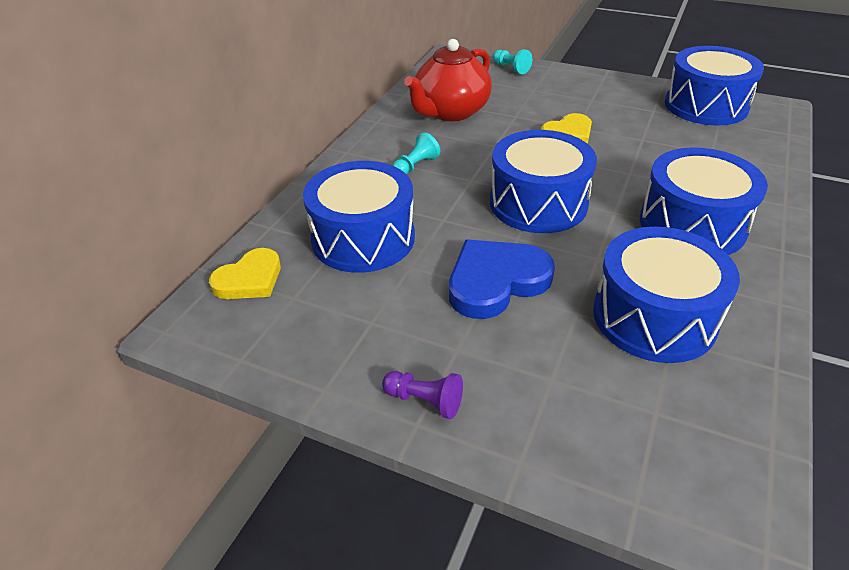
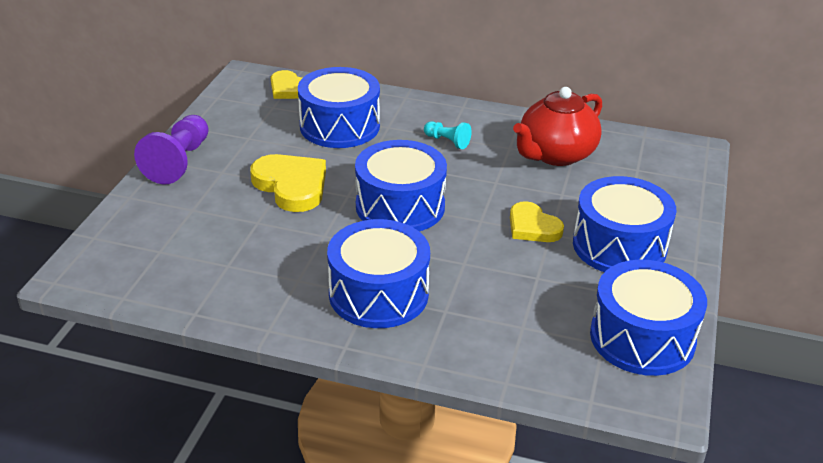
camera: 80 degrees right, 5 degrees down
purple pawn [382,371,463,419] -> purple pawn [134,115,209,185], size x1.89
red teapot [404,39,492,121] -> red teapot turned 75 degrees counterclockwise [513,87,602,166]
blue heart [449,240,555,319] -> yellow heart [250,154,326,212]
turquoise pawn [493,49,532,74] -> none
blue drum [593,227,740,363] -> blue drum moved to [573,176,676,272]

